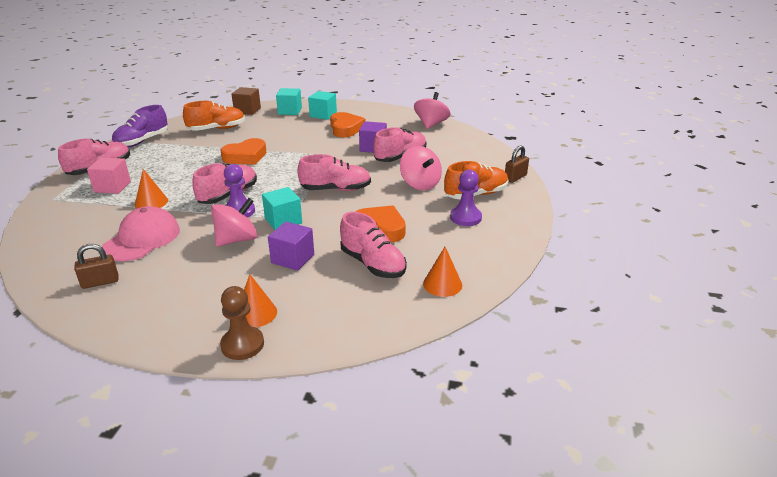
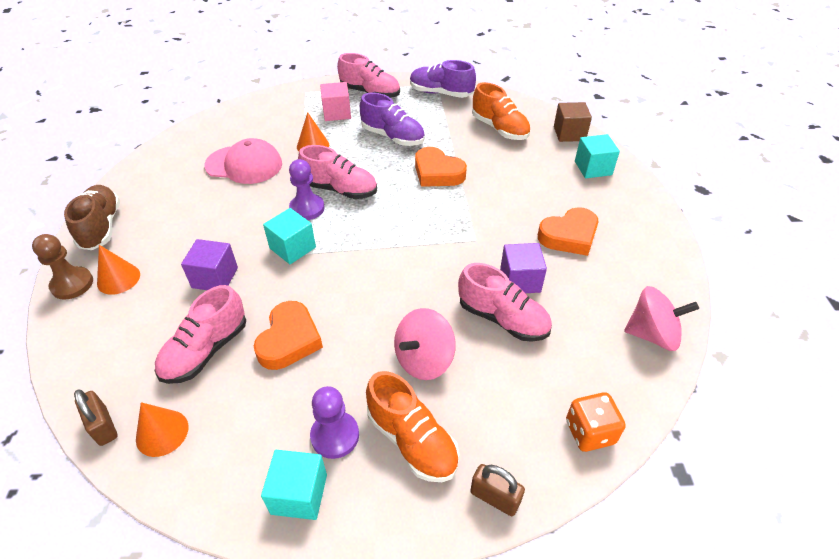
camera: 75 degrees right, 15 degrees up
brown padlock [74,244,118,289] -> brown padlock moved to [74,390,118,446]
pink spinning top [211,198,257,247] -> none
pink shoe [297,154,371,191] -> none
turquoise cube [308,91,337,120] -> turquoise cube moved to [261,450,327,520]
none -> brown shoe [64,185,120,250]
none -> purple shoe [360,93,425,146]
none -> orange dice [566,392,626,452]

